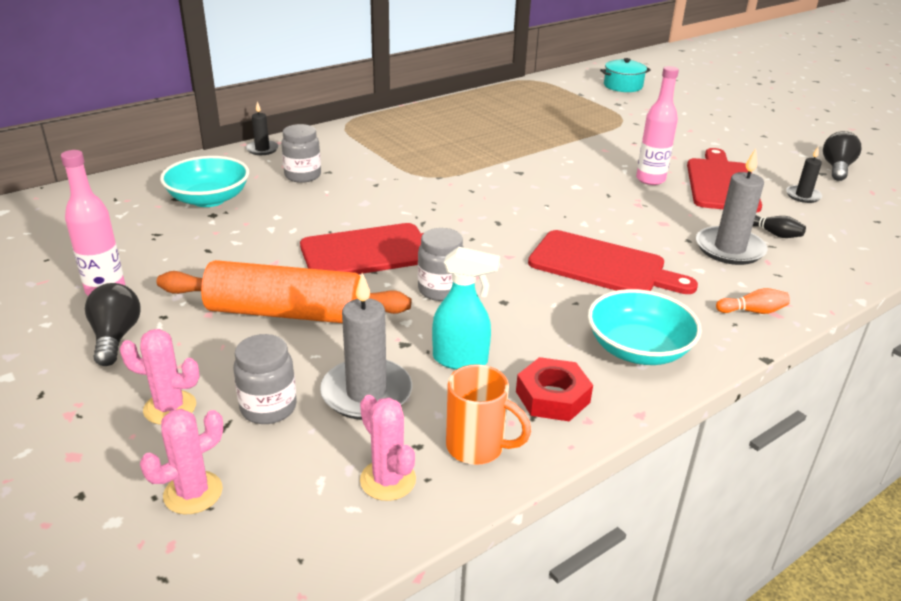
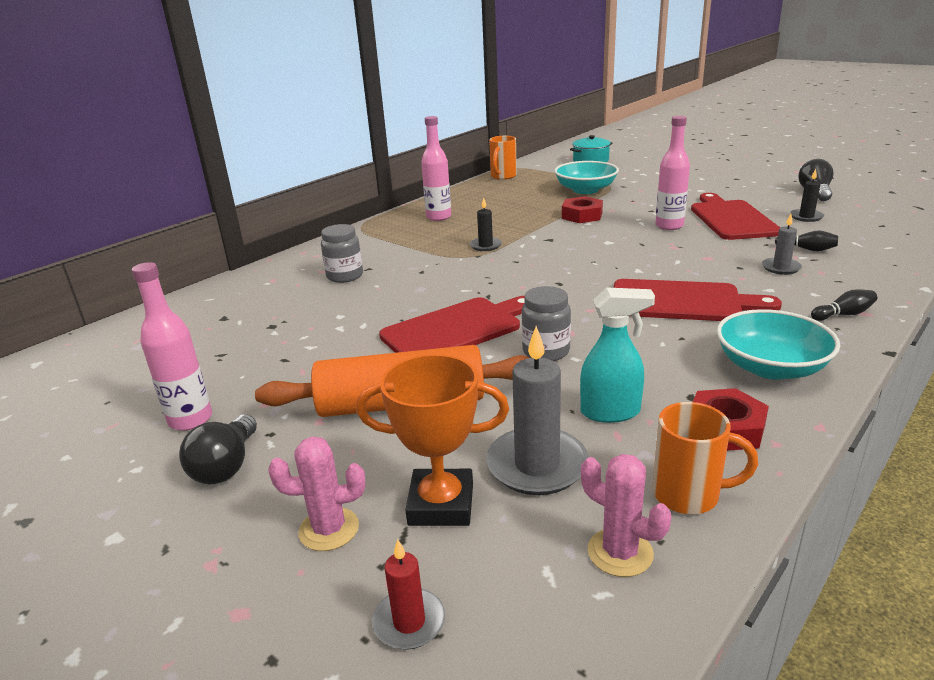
camera: 10 degrees left, 5 degrees down
black light bulb [85,283,141,366] -> black light bulb turned 150 degrees counterclockwise [179,414,257,485]
pink cactus [140,409,223,514] -> red candle [372,539,445,650]
turquoise bowl [160,156,249,207] -> turquoise bowl moved to [554,161,619,194]
grey jar [233,334,297,424] -> orange trophy [356,354,509,526]
black candle [246,101,279,155] -> black candle moved to [470,197,502,251]
grey candle [696,148,768,265] -> grey candle [762,214,802,275], size x0.56
orange bowling pin [716,288,790,314] -> black bowling pin [811,289,877,321]
none -> pink bottle [421,116,451,221]
none -> orange mug [489,136,517,180]
none -> red nut [562,196,603,223]

